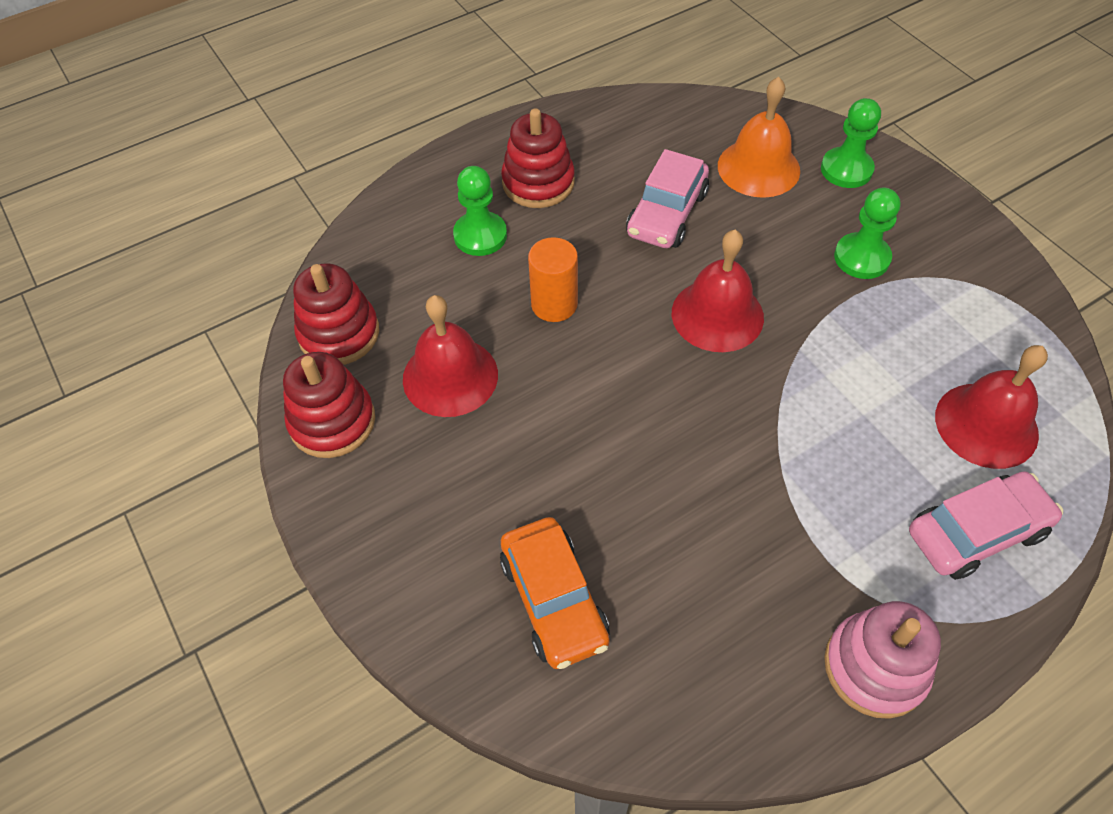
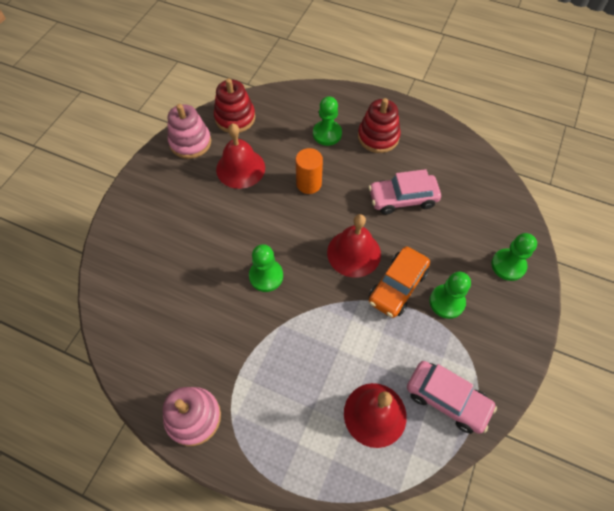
camera: 55 degrees right, 5 degrees up
red stacking toy [283,352,375,458] -> pink stacking toy [168,104,211,159]
orange car [500,517,610,669] -> orange car moved to [369,246,430,318]
orange bell [718,77,800,198] -> none
pink car [909,471,1063,580] -> pink car moved to [407,361,497,434]
none -> green pawn [249,244,283,292]

